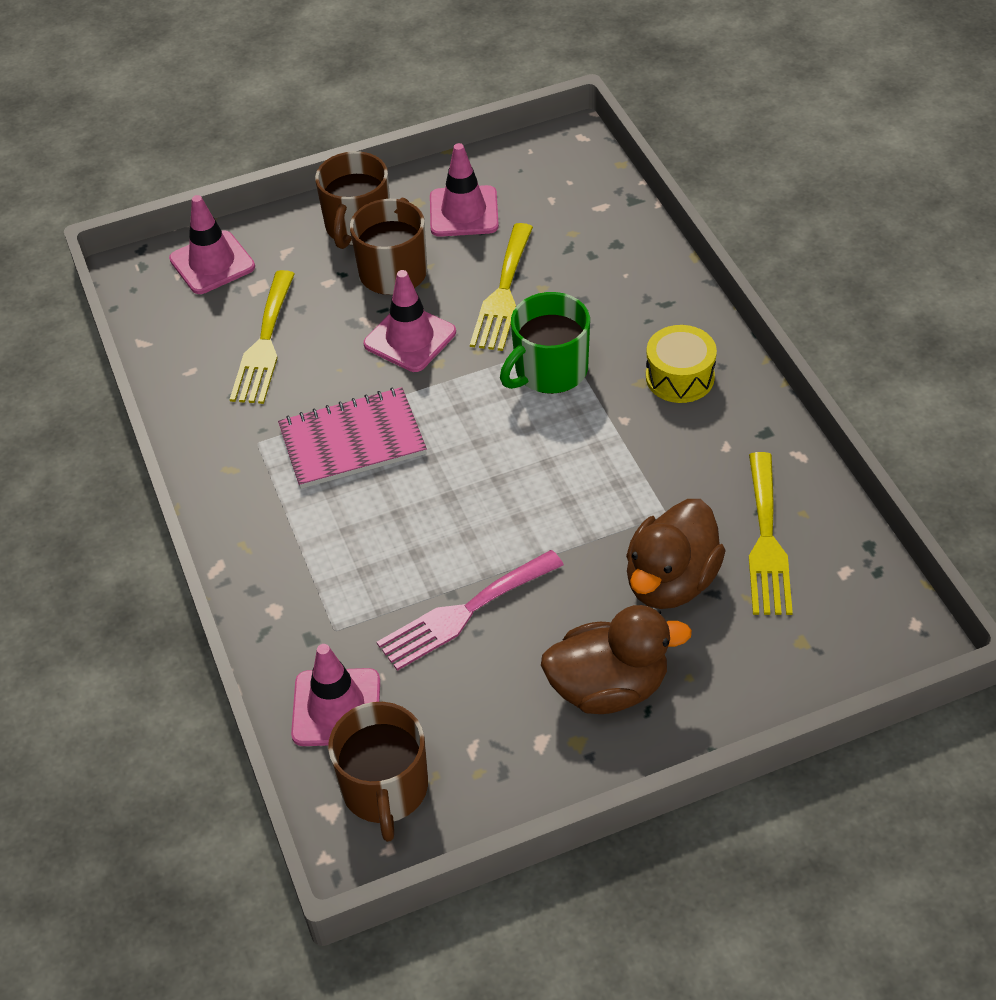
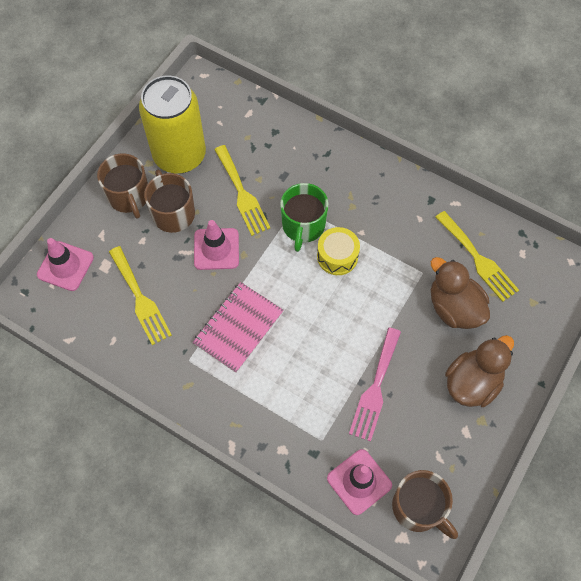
camera: 40 degrees left, 15 degrees up
pink traffic cone [430,143,499,237] -> yellow can [139,76,206,174]
brown duck [626,499,726,609] -> brown duck turned 150 degrees clockwise [431,257,490,329]
yellow drum [646,325,717,403] -> yellow drum moved to [317,227,360,275]

